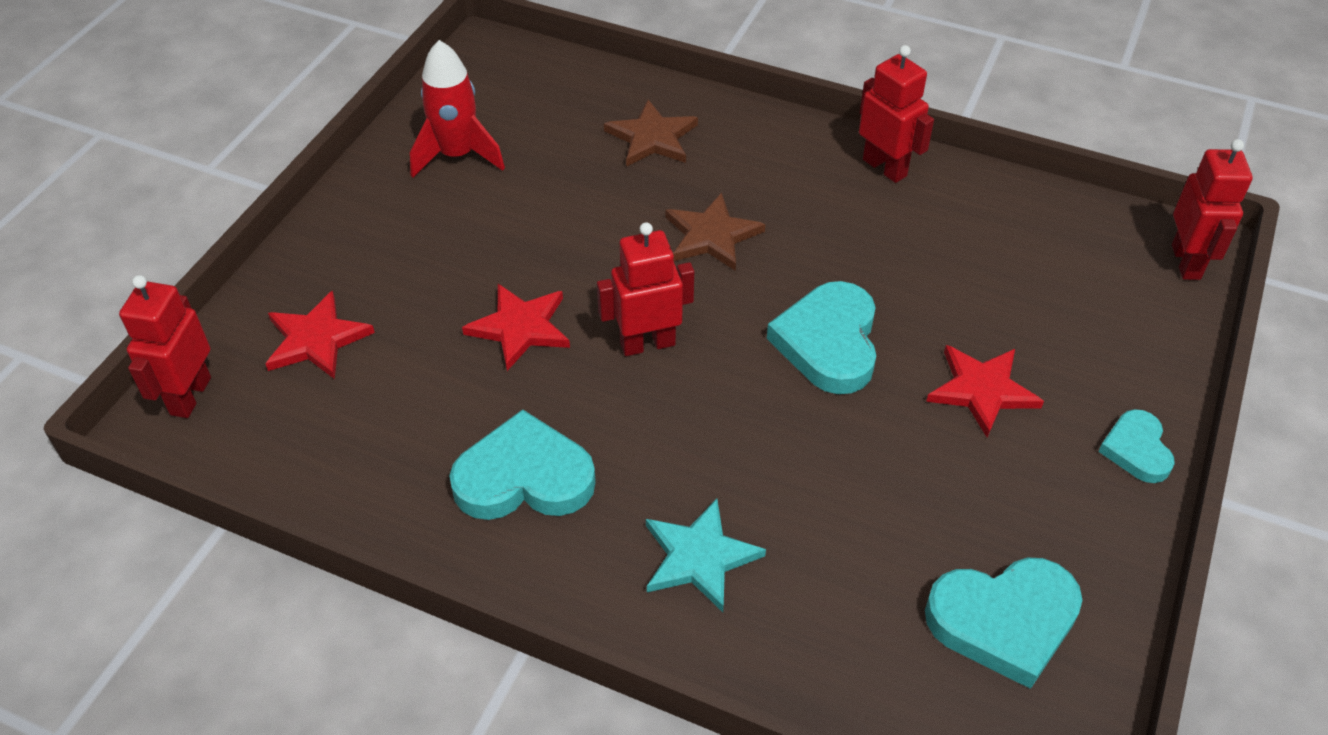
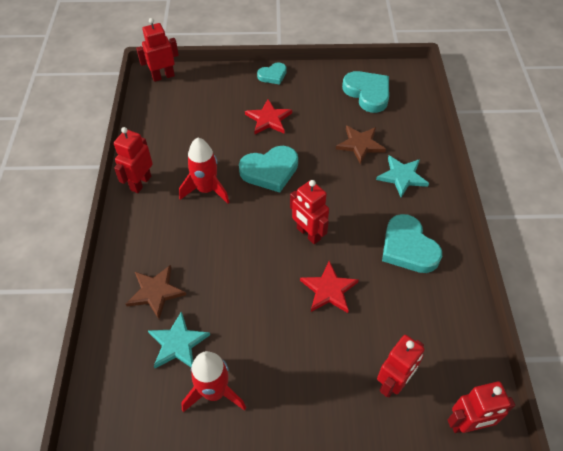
camera: 115 degrees left, 5 degrees up
red star [265,291,375,379] -> red robot [377,335,424,397]
brown star [665,193,765,271] -> brown star moved to [336,125,386,164]
none -> turquoise star [148,311,210,368]
none -> red rocket [179,138,229,204]

